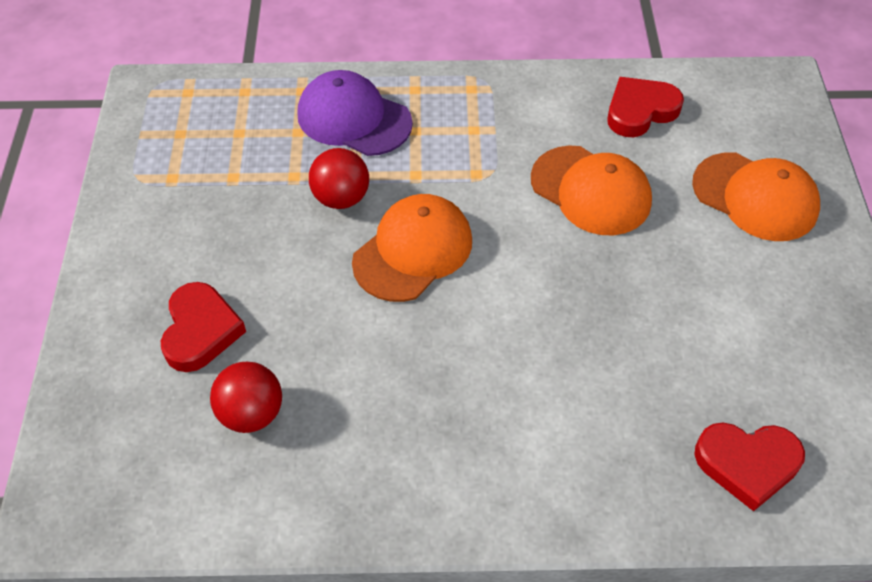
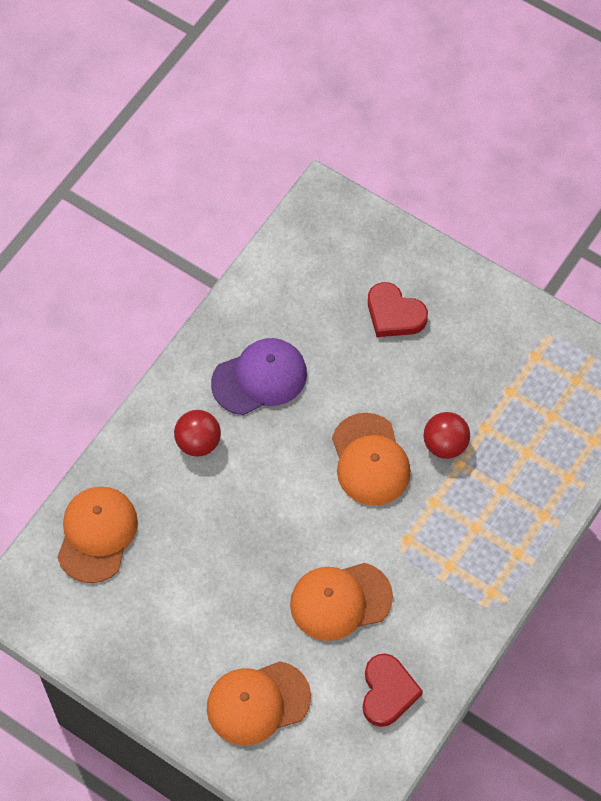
camera: 125 degrees right, 10 degrees up
red ball [210,362,282,433] -> red ball moved to [174,410,221,457]
purple cap [297,70,413,156] -> purple cap moved to [211,338,307,415]
red heart [694,422,805,511] -> orange cap [57,487,138,583]

